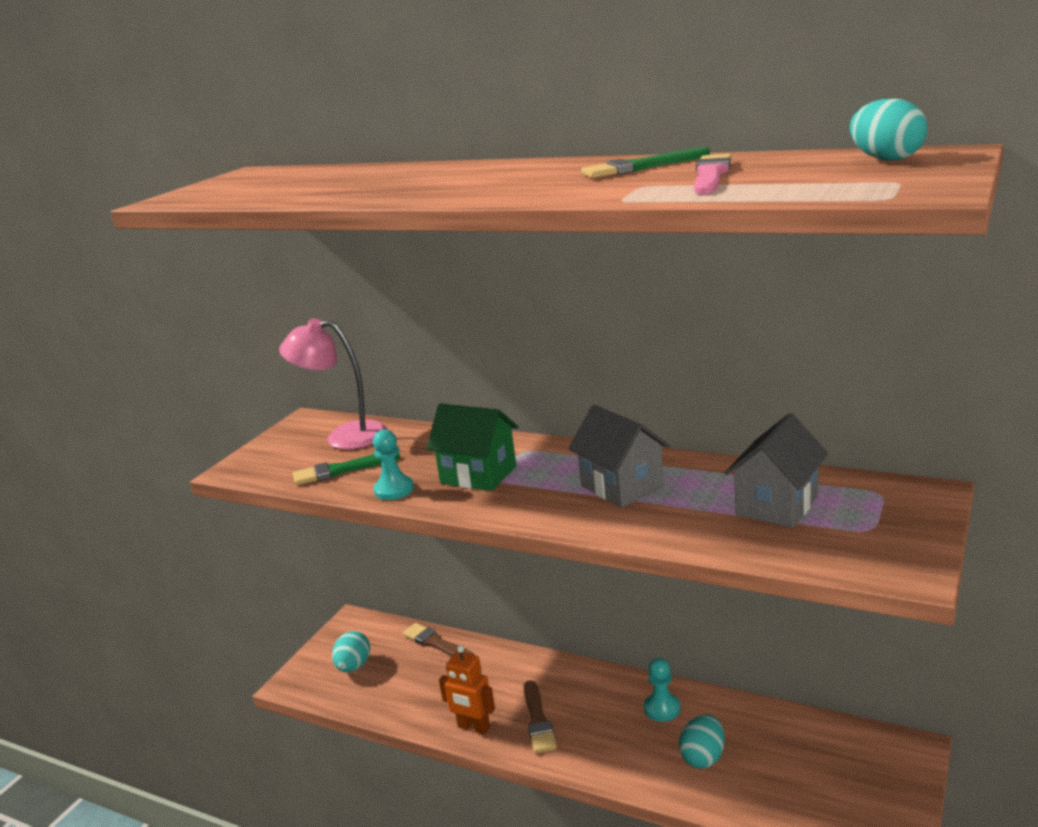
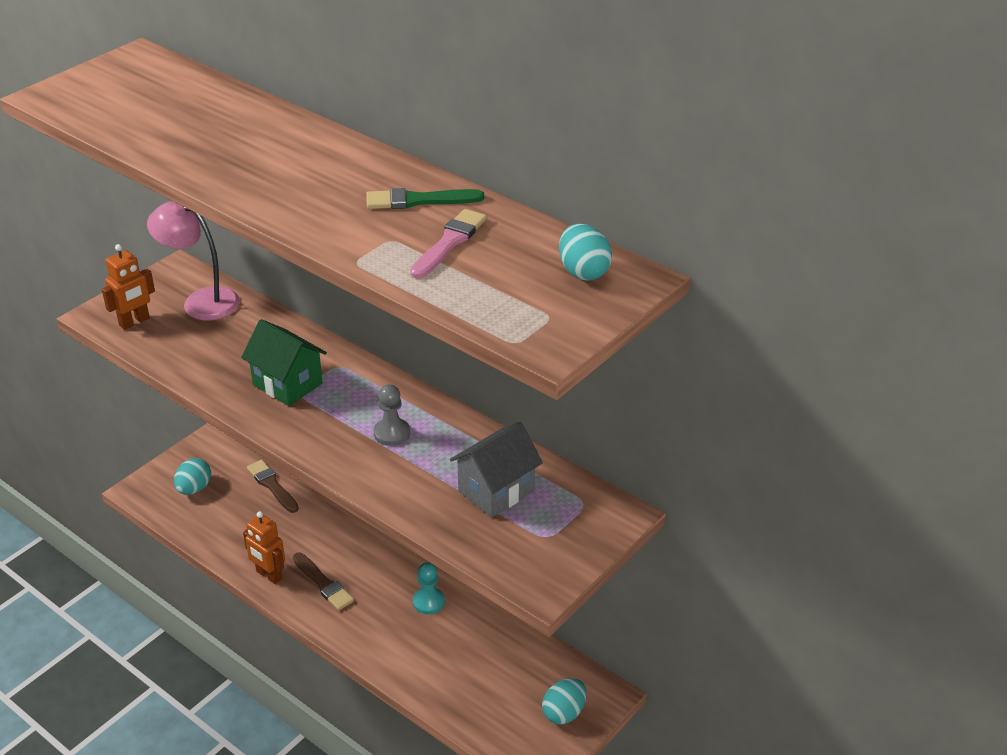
camera: 10 degrees right, 15 degrees up
green brush [293,454,400,485] -> none
turquoise pawn [373,429,414,500] -> none
brown brush [524,680,557,753] -> brown brush turned 45 degrees counterclockwise [293,553,354,610]
grey house [569,405,670,508] -> grey pawn [374,384,410,446]
turquoise egg [679,714,725,768] -> turquoise egg moved to [542,678,587,724]
none -> orange robot [102,244,155,330]

